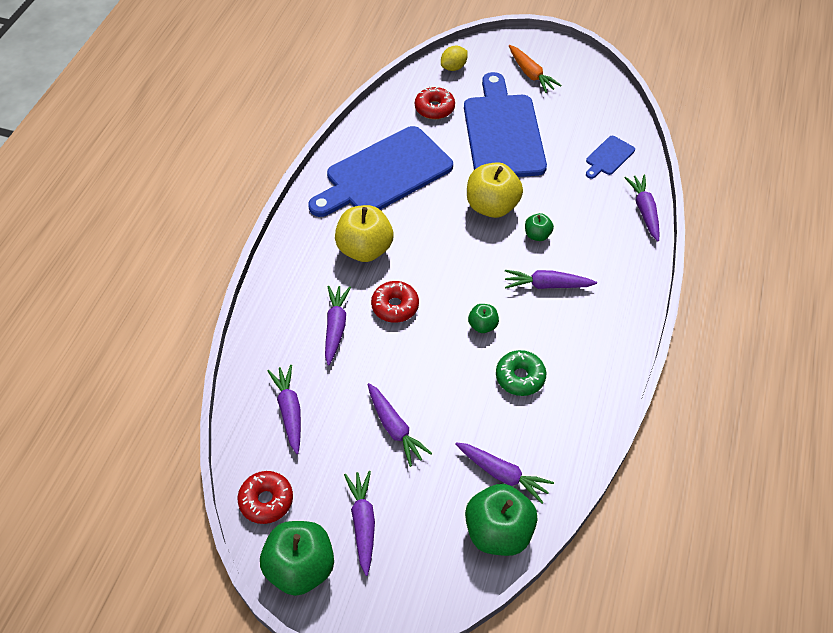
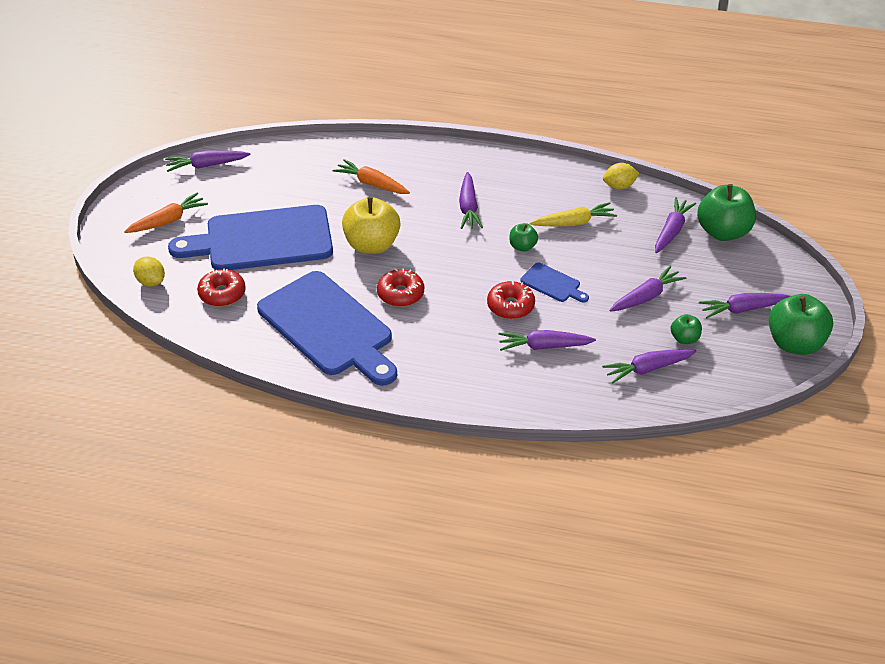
camera: 95 degrees left, 10 degrees down
red donut [238,471,293,524] -> red donut moved to [377,268,424,307]
yellow apple [335,205,394,262] -> none
green donut [496,350,546,396] -> yellow carrot [530,202,617,227]
green apple [525,213,554,241] -> green apple moved to [671,314,702,344]
blue cutting board [586,136,635,179] -> blue cutting board moved to [520,263,589,302]
purple carrot [624,175,660,241] -> purple carrot moved to [165,150,250,172]
none -> orange carrot [333,159,410,194]
none -> yellow lemon [603,163,639,190]

